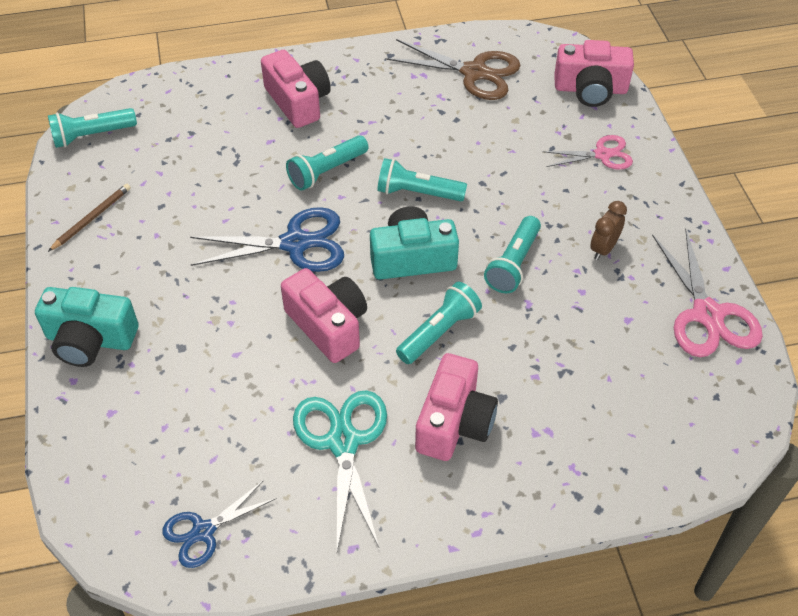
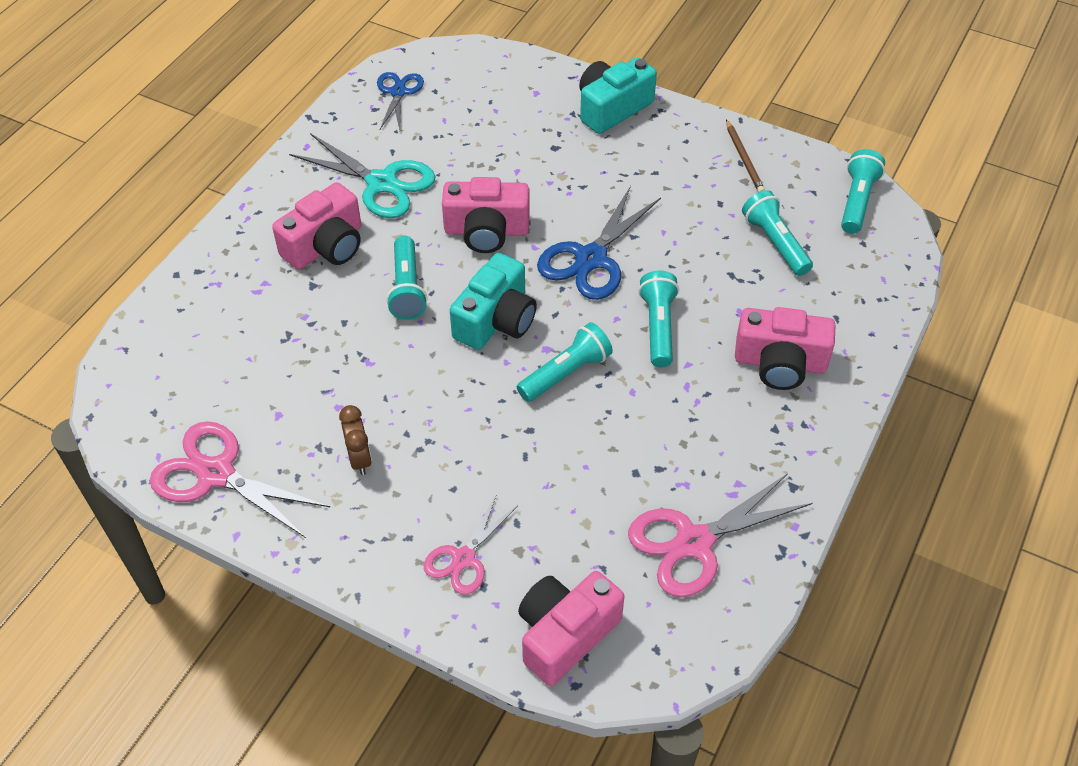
camera: 130 degrees right, 0 degrees up
brown scissors [385,39,520,100] -> pink scissors [628,473,813,597]
pink camera [415,353,498,461] -> pink camera turned 105 degrees counterclockwise [272,182,361,269]
turquoise flashlight [484,216,541,293] -> turquoise flashlight moved to [742,190,813,276]

